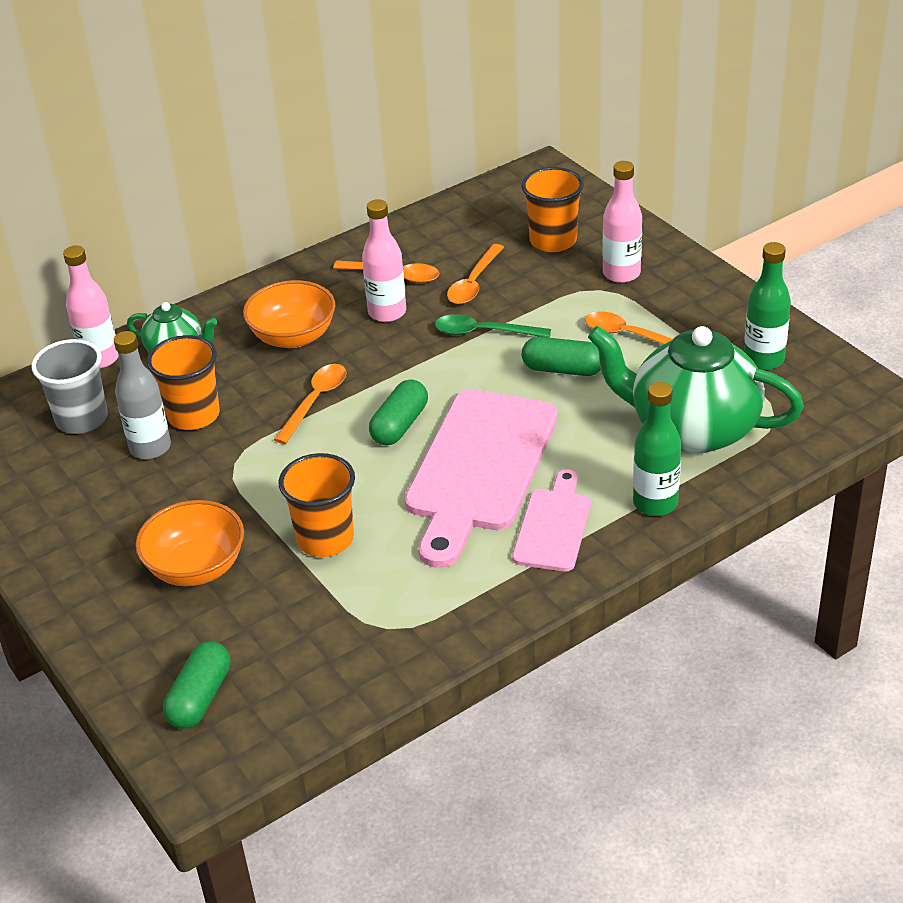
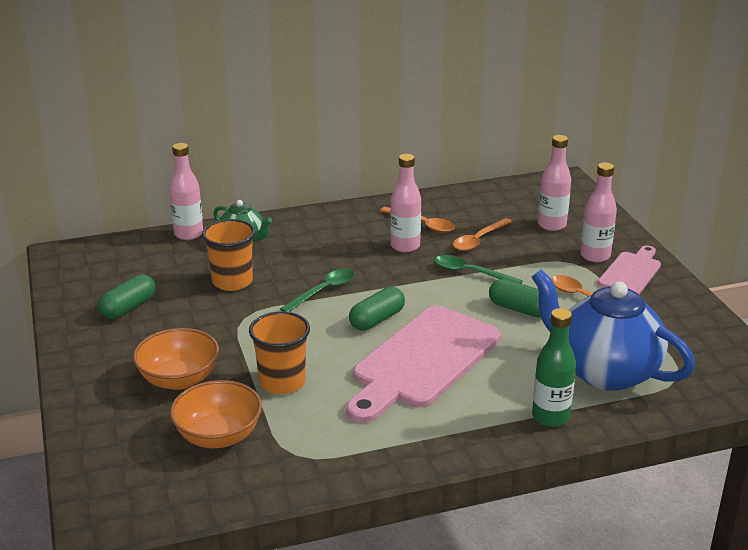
camera: 15 degrees right, 10 degrees down
grey cup [31,339,108,434] -> none
grey bottle [114,331,171,459] -> none
green capsule [163,641,230,729] -> green capsule moved to [98,274,156,319]
orange bowl [243,280,335,348] -> orange bowl moved to [170,380,262,448]
orange spoon [274,364,347,444] -> green spoon [280,269,354,312]
pink cutting board [512,469,591,571] -> pink cutting board moved to [598,245,661,294]
orange cup [521,167,584,252] -> pink bottle [538,135,571,231]
green teapot [588,326,804,453] -> blue teapot [532,270,695,391]
green bottle [744,242,791,370] -> none

